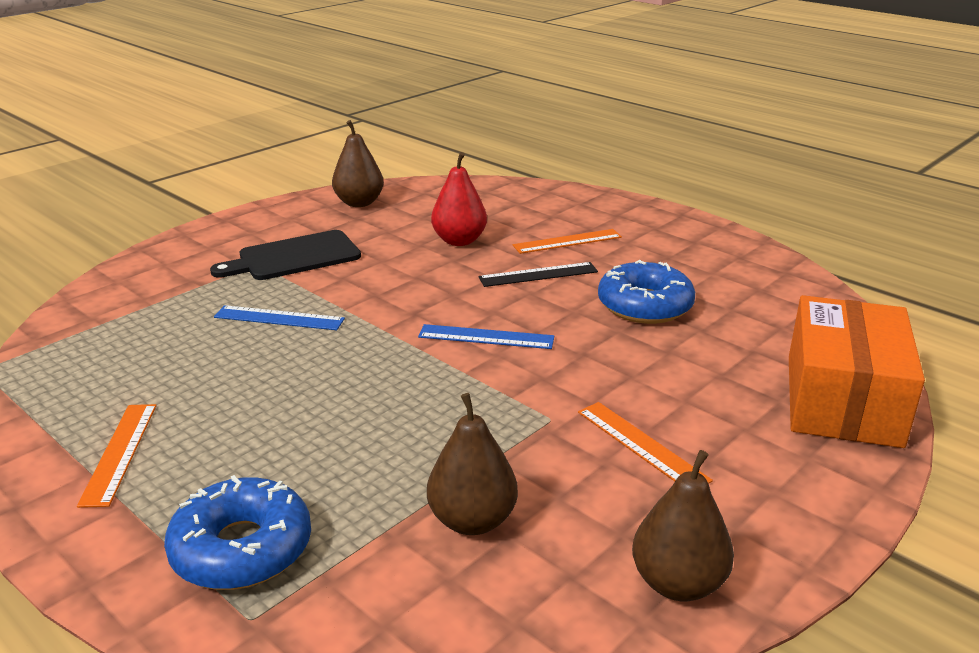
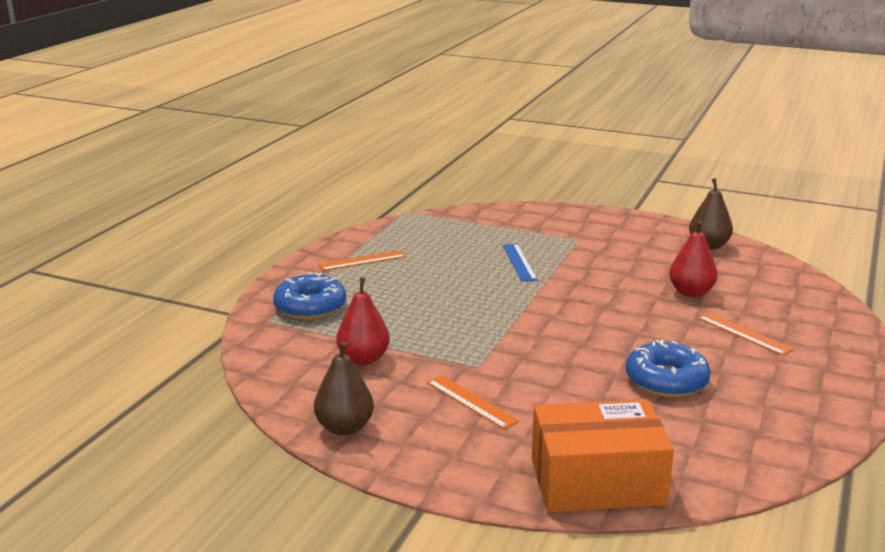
camera: 70 degrees right, 5 degrees down
black cutting board [210,230,361,280] -> none
blue ruler [418,324,554,349] -> none
brown pear [427,393,518,535] -> red pear [336,278,390,365]
black ruler [478,262,598,287] -> none
orange ruler [578,402,713,484] -> orange ruler turned 75 degrees counterclockwise [427,375,519,429]

